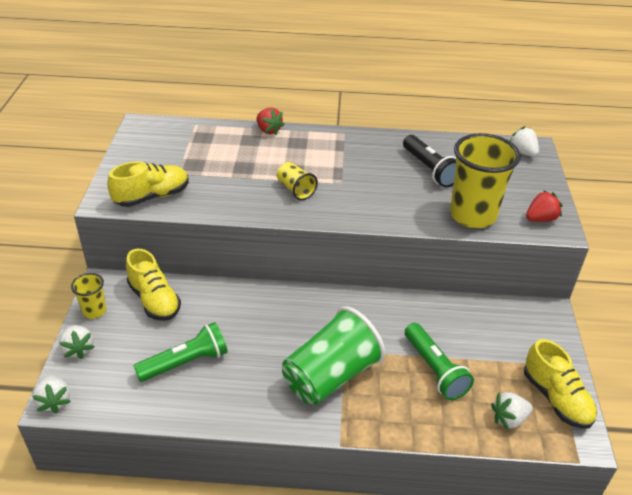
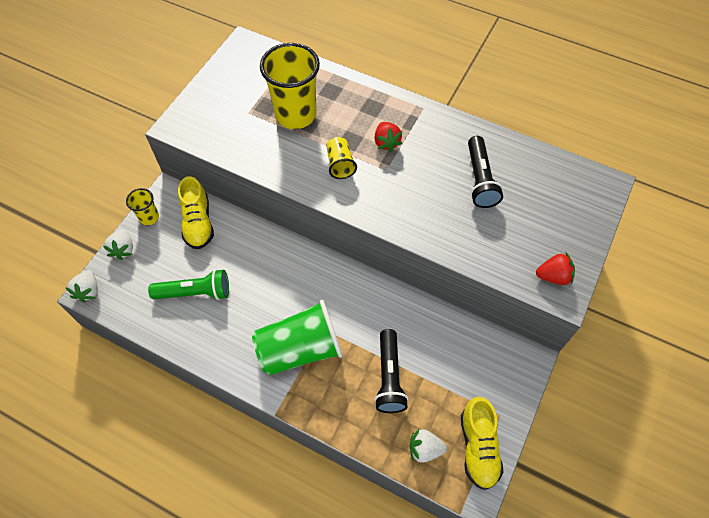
camera: 25 degrees right, 20 degrees up
yellow shoe [107,162,189,207] -> none
red strawberry [257,107,285,135] -> red strawberry moved to [374,122,402,152]
green flashlight [405,323,474,400] -> black flashlight [374,329,408,413]
yellow cup [450,133,521,228] -> yellow cup moved to [260,43,320,129]
white strawberry [509,126,539,157] -> none

